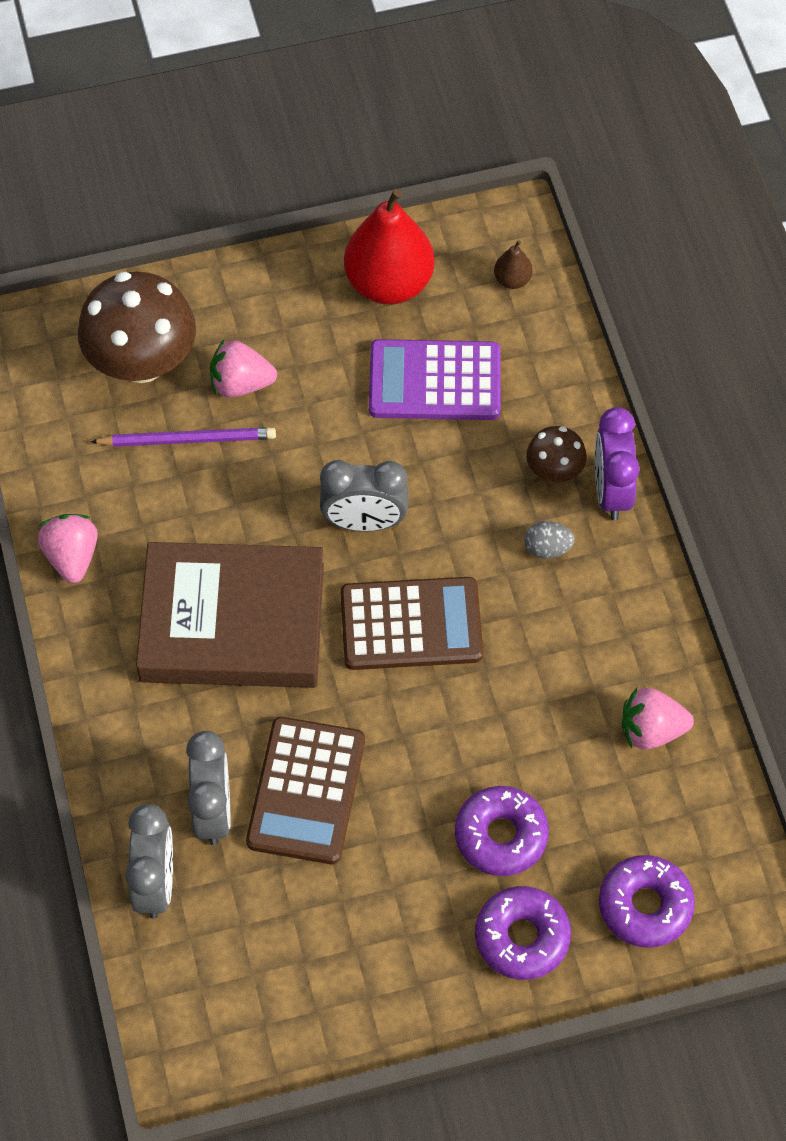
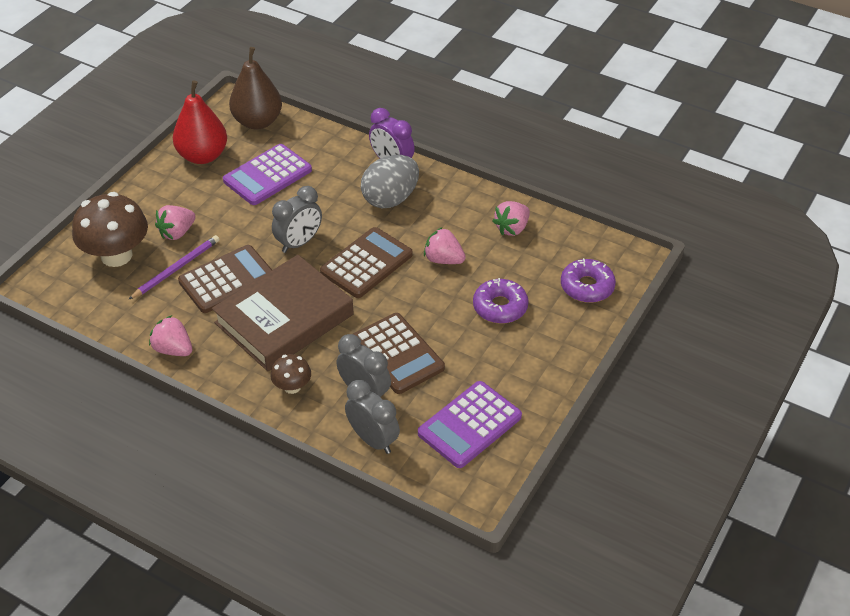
camera: 45 degrees left, 15 degrees down
purple donut [475,886,571,980] -> none
brown pear [494,240,533,289] -> brown pear [229,47,282,129], size x2.33
grey egg [524,521,575,558] -> grey egg [361,155,419,208], size x2.24
brown mushroom [526,426,587,482] -> brown mushroom moved to [270,354,311,394]
none -> brown calculator [178,245,272,313]
none -> purple calculator [418,381,522,468]
none -> pink strawberry [424,227,466,264]

